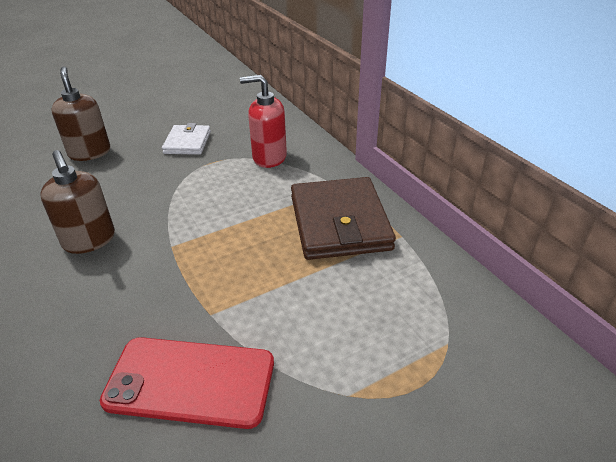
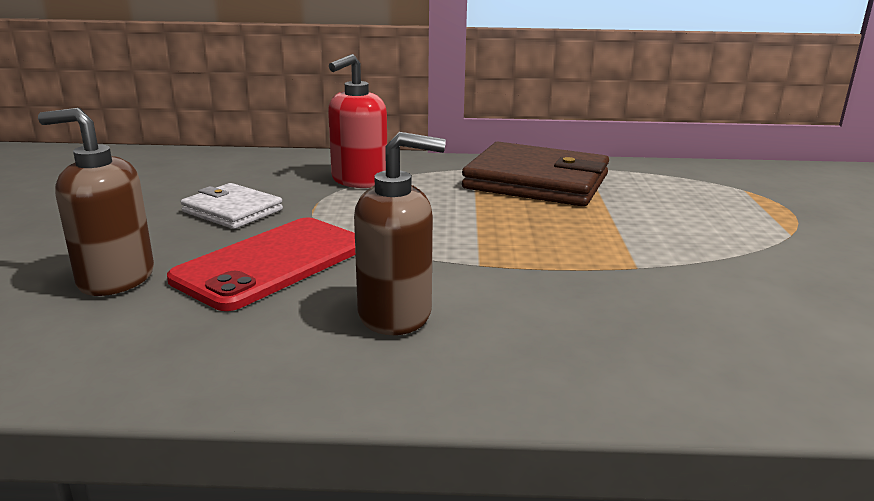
camera: 60 degrees left, 15 degrees down
red phone [100,337,274,429] -> red phone moved to [167,218,355,311]

